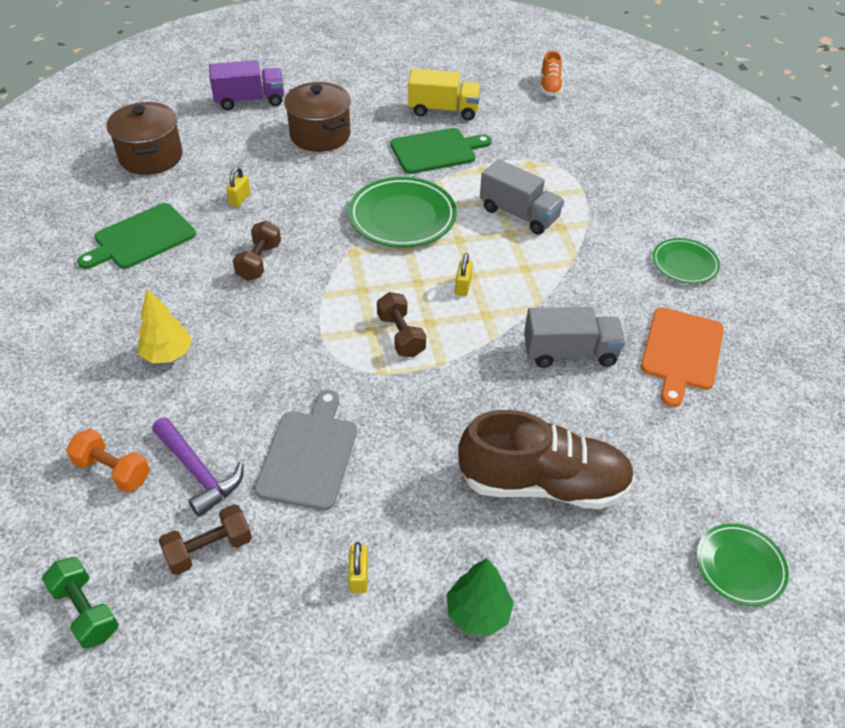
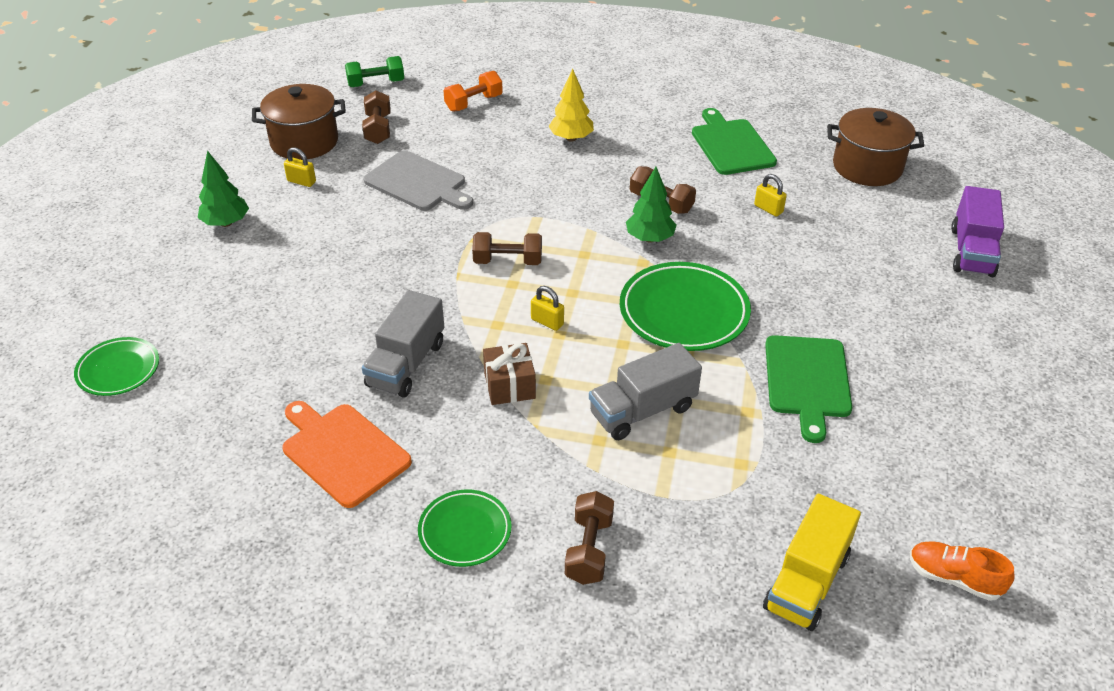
camera: 115 degrees right, 5 degrees down
purple hammer [152,417,244,517] -> none
brown pot [284,82,351,152] -> brown pot moved to [252,84,346,160]
yellow truck [408,68,481,120] -> yellow truck moved to [763,494,861,631]
brown shoe [458,410,635,509] -> none
none -> brown gift [483,343,536,405]
none -> brown dumbbell [565,491,614,585]
none -> green tree [626,167,677,243]

